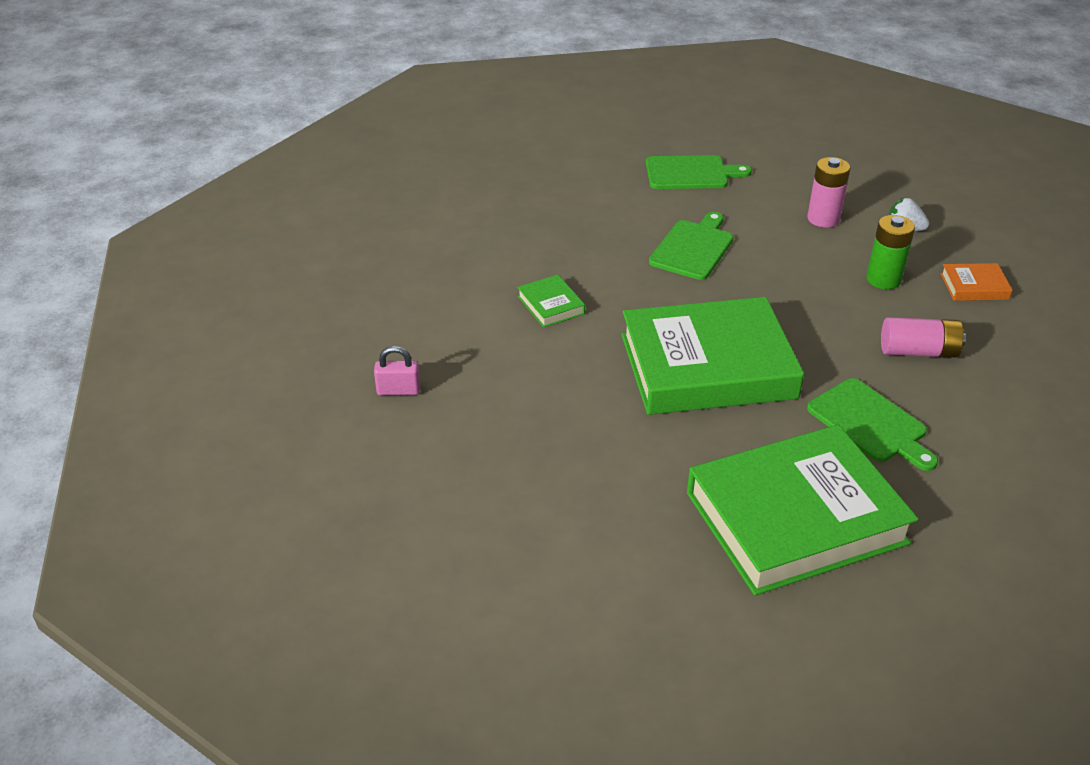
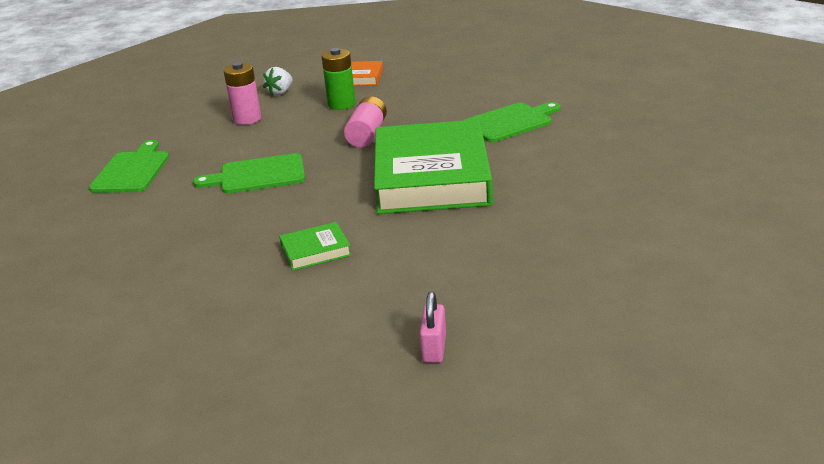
camera: 80 degrees left, 10 degrees down
green cutting board [649,212,734,280] -> green cutting board turned 45 degrees counterclockwise [193,153,305,194]
green book [687,425,919,596] -> none
pink battery [881,317,966,358] -> pink battery moved to [344,97,387,148]

